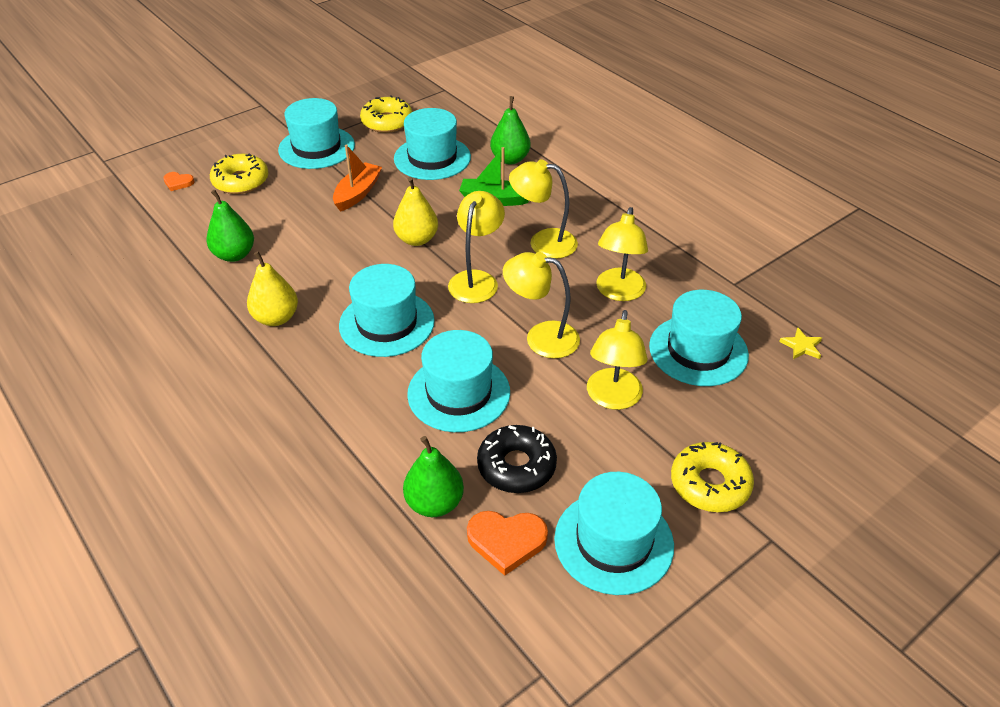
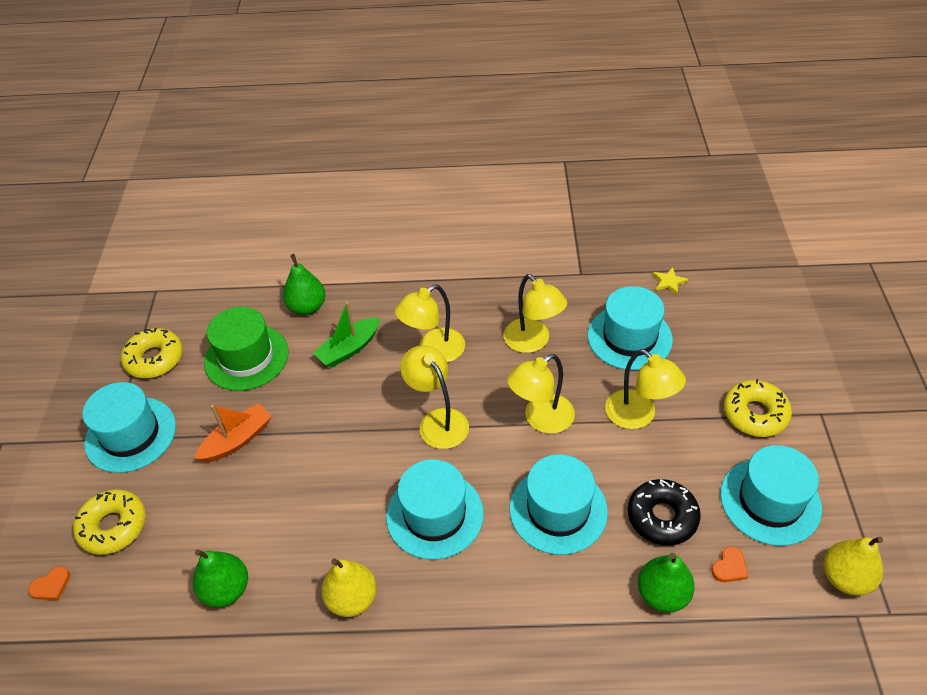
camera: 50 degrees left, 5 degrees up
orange boat [333,144,382,212] -> orange boat turned 75 degrees clockwise [195,403,272,462]
yellow pear [393,177,438,246] -> yellow pear moved to [824,537,883,596]
turquoise hat [394,108,471,180] -> green hat [204,307,289,391]
orange heart [467,511,548,576] -> orange heart [711,546,748,582], size x0.57

